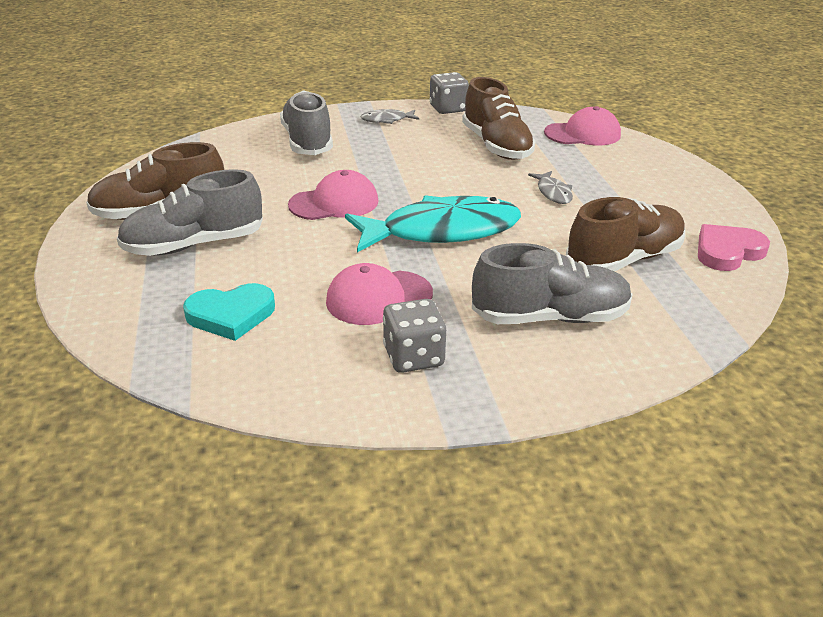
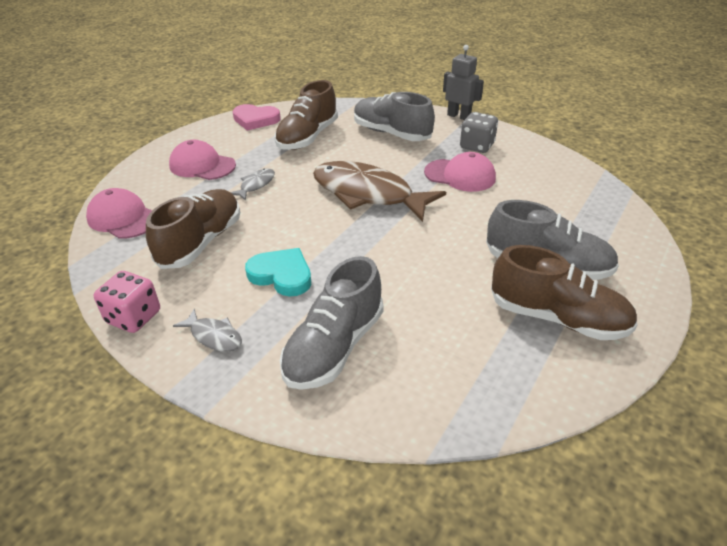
camera: 135 degrees left, 5 degrees up
turquoise heart [183,283,275,341] -> turquoise heart moved to [245,248,311,297]
pink cap [288,170,378,220] -> pink cap moved to [169,140,236,180]
turquoise fish [345,195,521,252] -> brown fish [313,161,446,222]
grey dice [430,72,469,114] -> pink dice [94,271,160,333]
brown shoe [566,197,685,271] -> brown shoe turned 75 degrees counterclockwise [274,80,338,150]
none -> grey robot [443,45,484,120]

